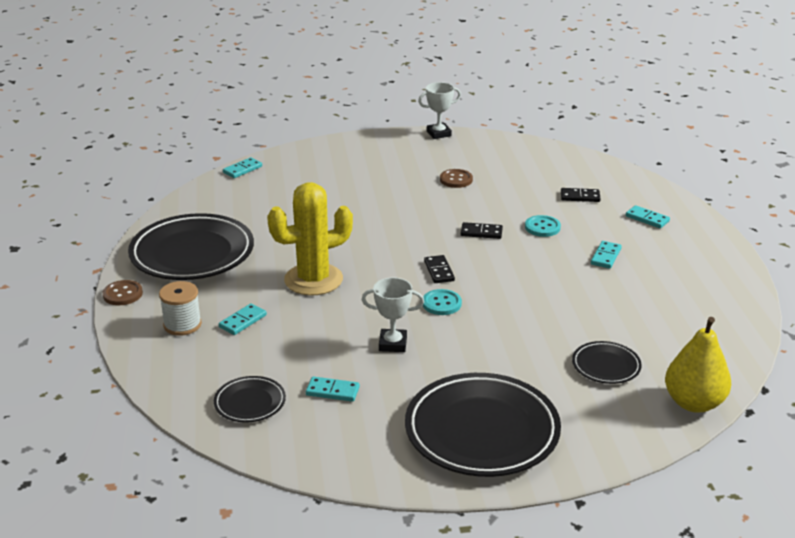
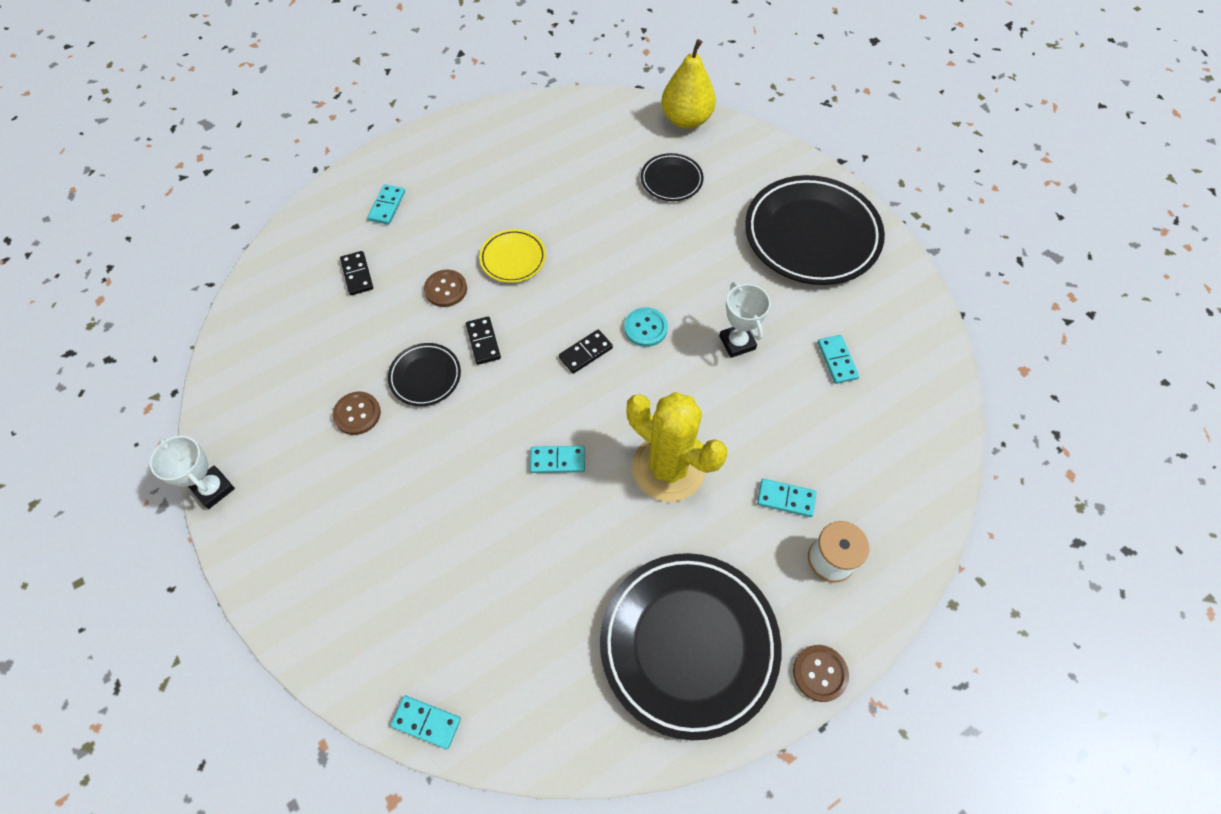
camera: 115 degrees left, 30 degrees up
black plate [214,376,286,422] -> black plate moved to [388,343,461,406]
turquoise button [525,215,561,237] -> brown button [424,270,467,307]
turquoise domino [591,241,622,269] -> turquoise domino moved to [530,446,585,473]
none -> yellow plate [479,229,546,283]

